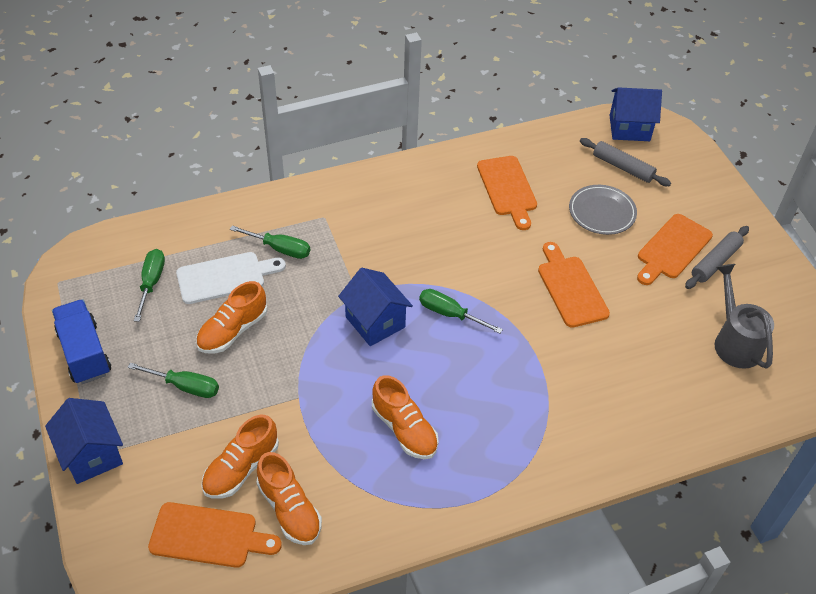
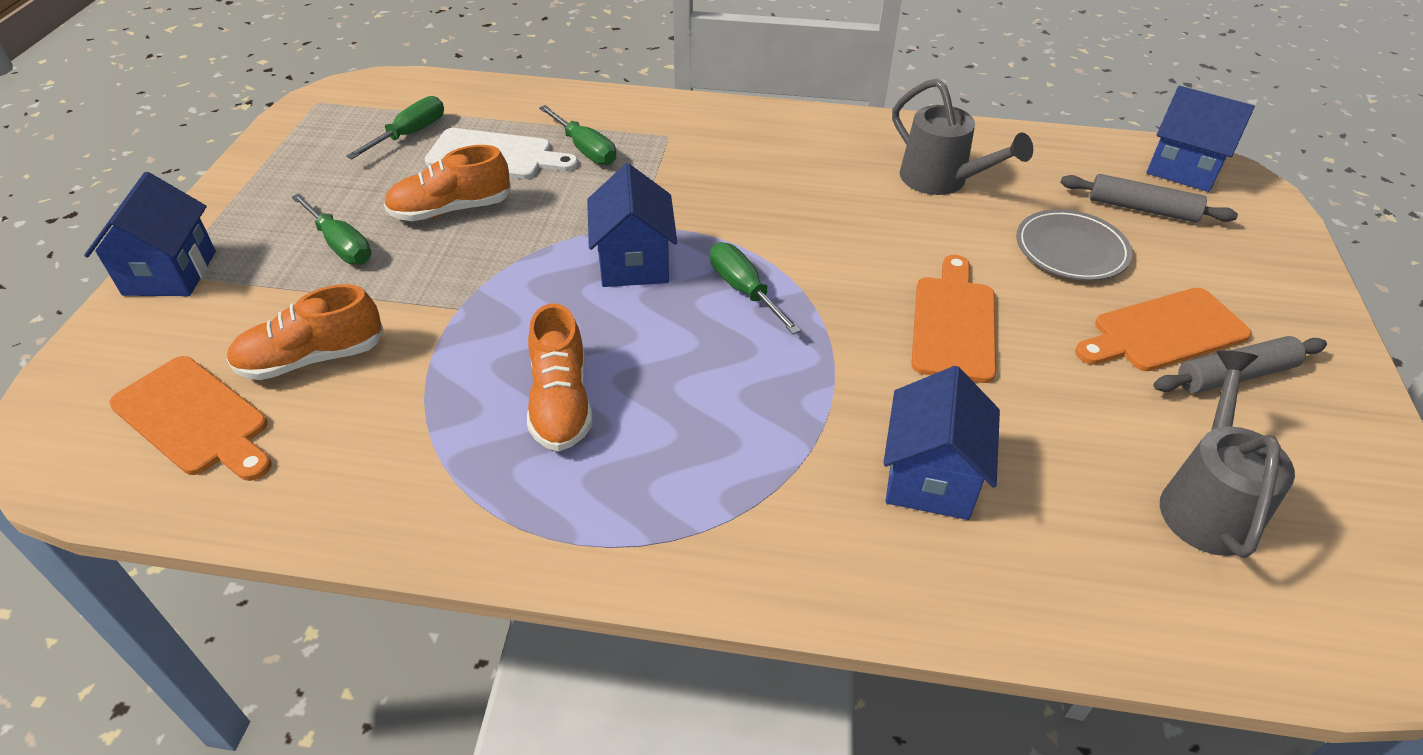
camera: 30 degrees right, 5 degrees down
blue truck [52,299,111,384] -> none
orange shoe [256,452,322,545] -> none
orange cutting board [477,156,537,230] -> grey watering can [892,78,1033,195]
grey rolling pin [580,138,671,186] -> grey rolling pin turned 45 degrees counterclockwise [1060,174,1238,223]
none -> blue house [883,366,1000,520]

